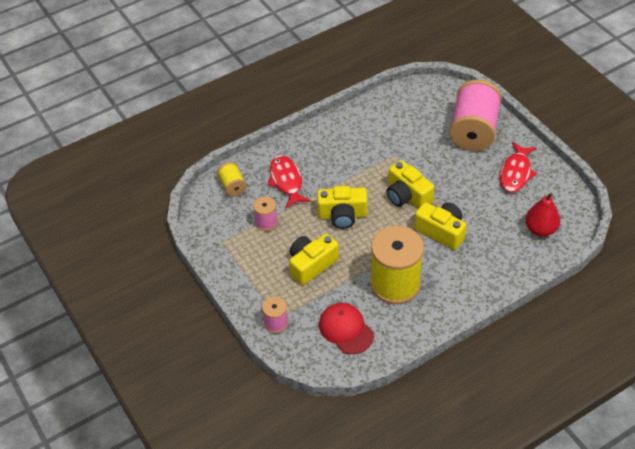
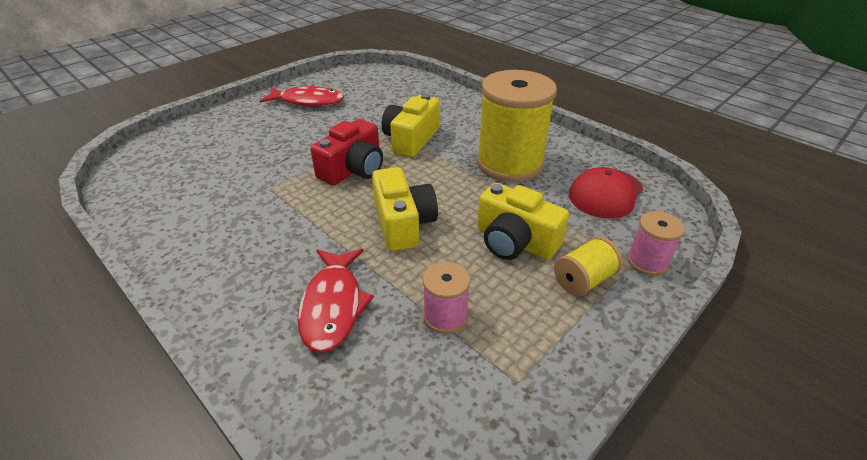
camera: 105 degrees left, 10 degrees down
yellow spool [217,162,247,196] -> yellow spool moved to [554,236,623,296]
red fish [268,155,311,208] -> red fish turned 60 degrees counterclockwise [298,249,374,353]
yellow camera [387,160,434,209] -> red camera [310,119,383,186]
pink spool [449,79,502,151] -> none
red pear [525,193,560,237] -> none

